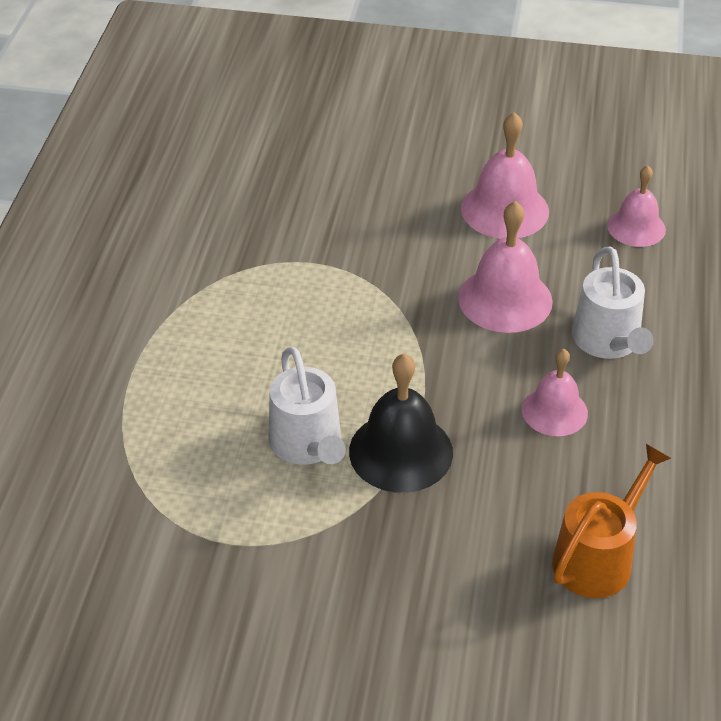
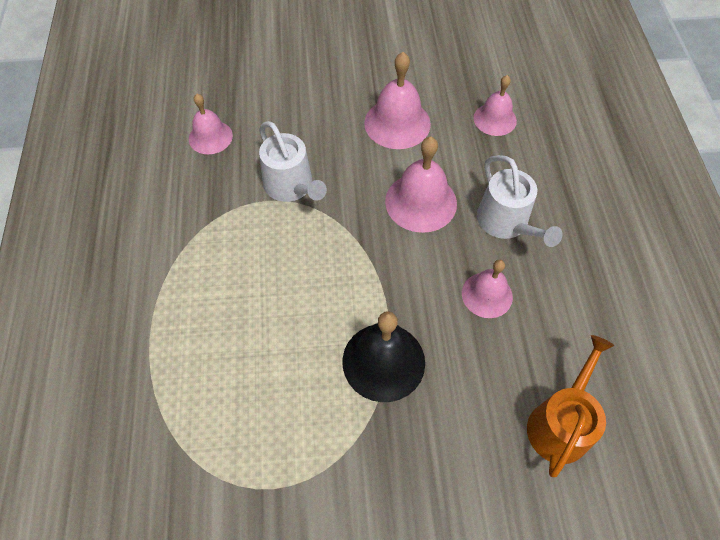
camera: 15 degrees left, 15 degrees up
white watering can [268,347,346,465] -> white watering can moved to [259,121,327,202]
none -> pink bell [189,94,233,154]

